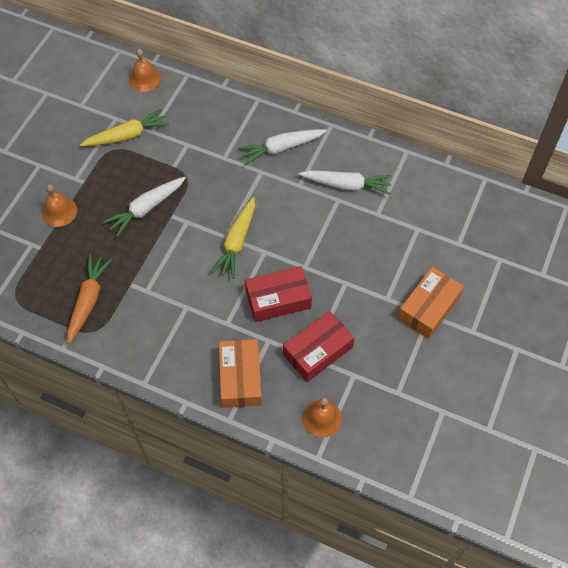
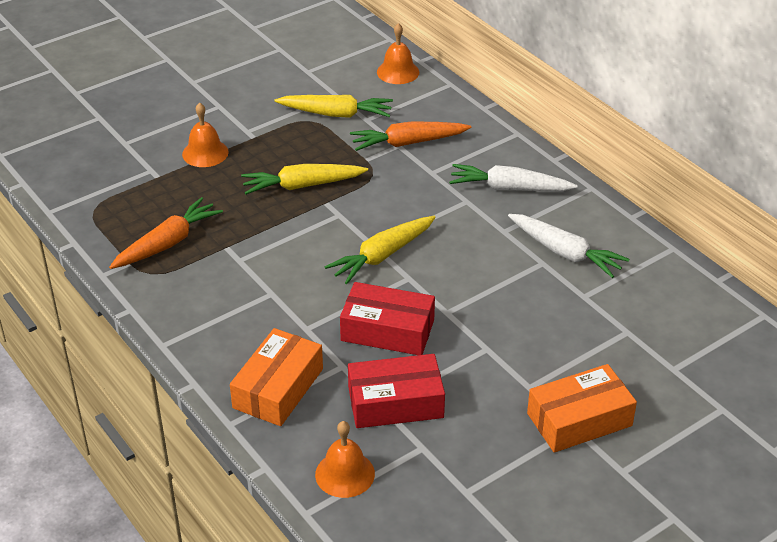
camera: 30 degrees right, 20 degrees down
white carrot [103,177,186,237] -> yellow carrot [241,164,368,195]
none -> orange carrot [350,121,471,151]

